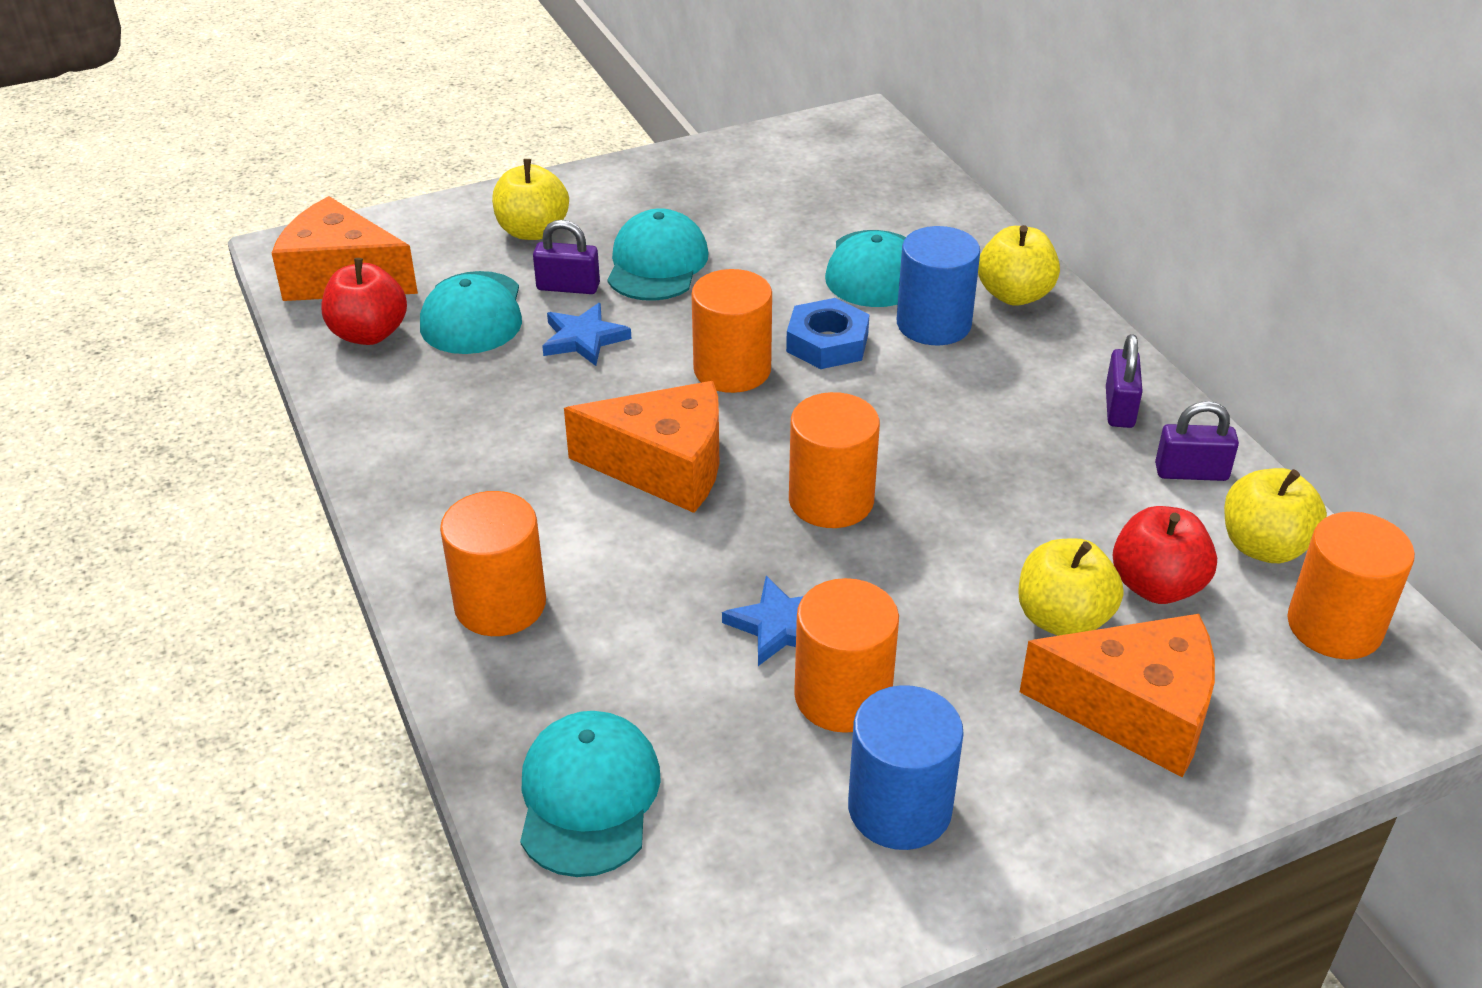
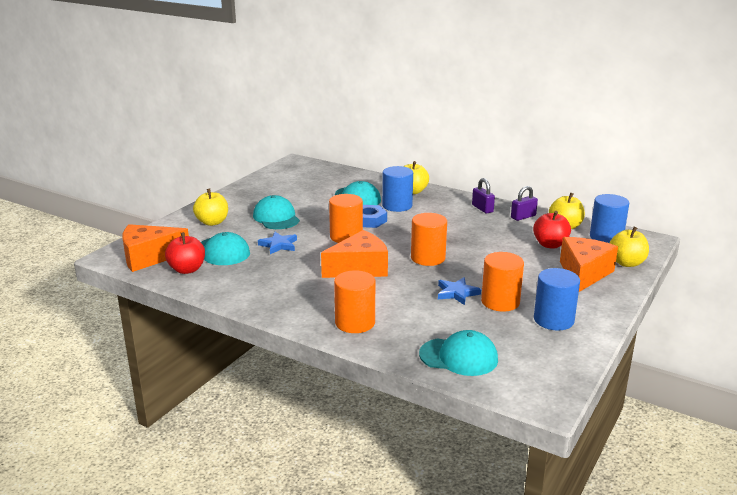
camera: 35 degrees left, 15 degrees down
turquoise cap [520,711,661,877] -> turquoise cap turned 135 degrees clockwise [419,330,498,376]
purple padlock [533,220,600,294] -> none
yellow apple [1018,538,1123,636] -> yellow apple moved to [610,226,649,267]
orange cheese [1020,614,1215,778] -> orange cheese turned 45 degrees counterclockwise [560,237,618,292]
orange cylinder [1287,512,1415,659] -> blue cylinder [590,194,629,243]

